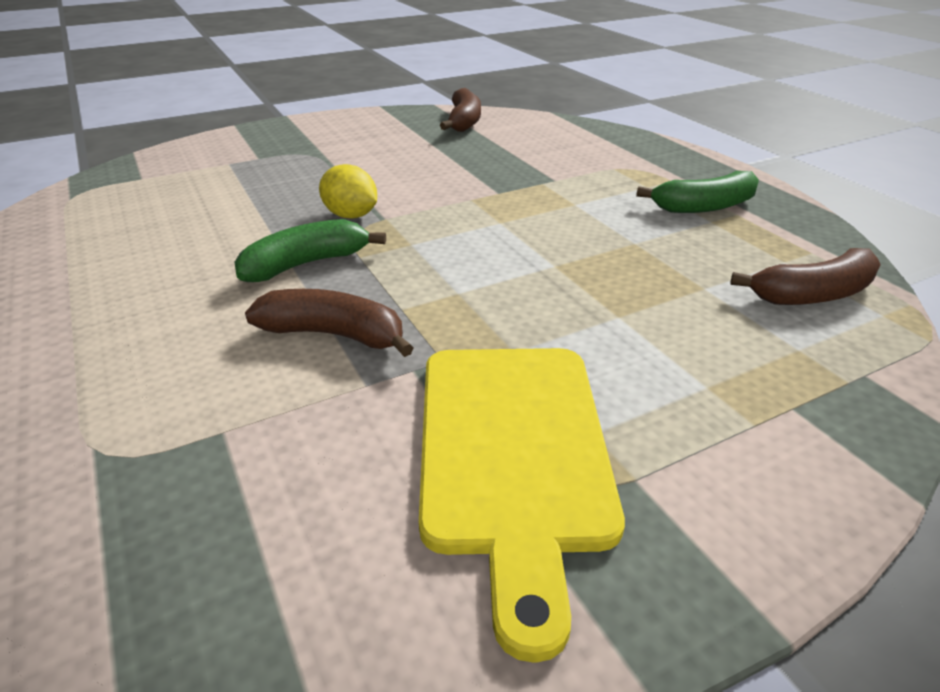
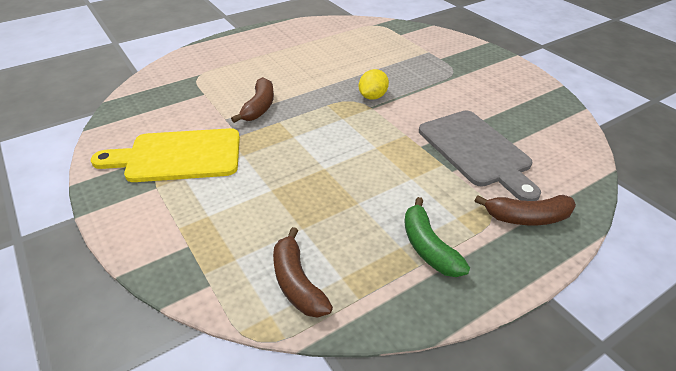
camera: 85 degrees right, 5 degrees up
green banana [235,219,386,282] -> none
brown banana [440,88,481,132] -> brown banana moved to [475,195,576,225]
none -> grey cutting board [419,110,541,201]

